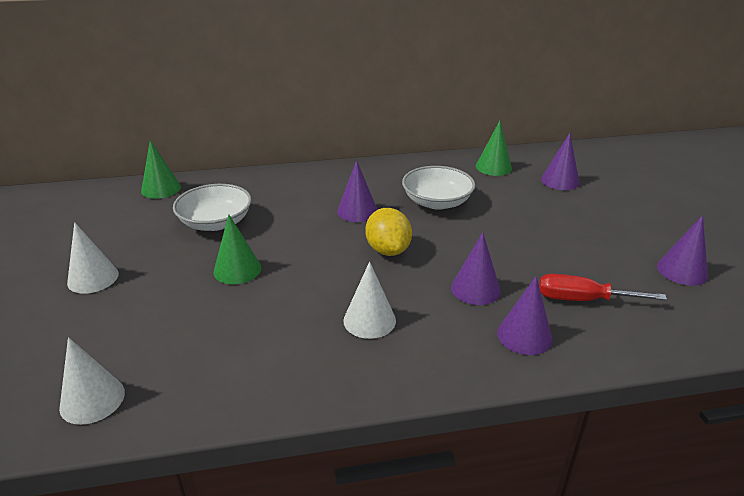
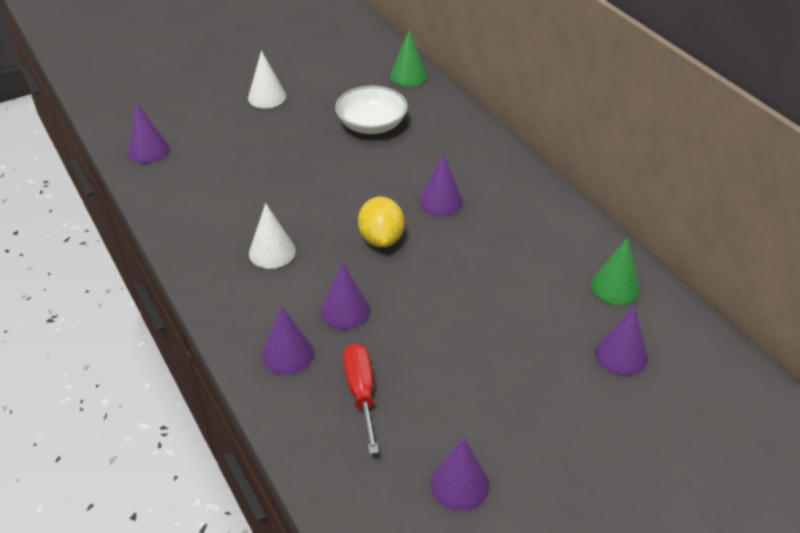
camera: 70 degrees right, 10 degrees up
white cone [59,337,125,425] -> purple cone [127,102,169,163]
green cone [214,214,261,284] -> none
yellow lemon [365,208,412,256] -> yellow lemon turned 60 degrees counterclockwise [358,197,405,247]
white bowl [402,166,475,210] -> none

